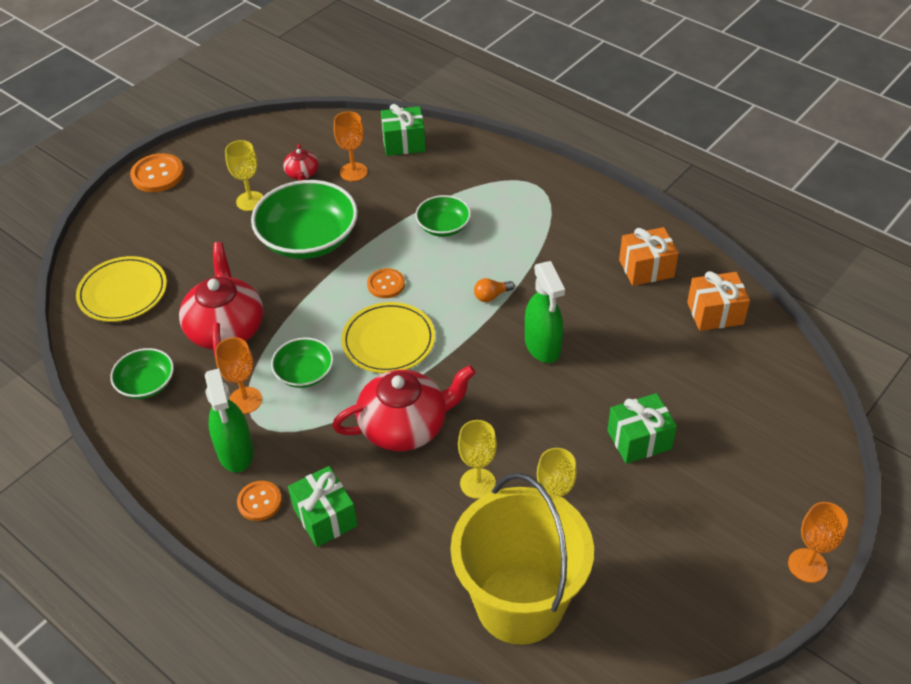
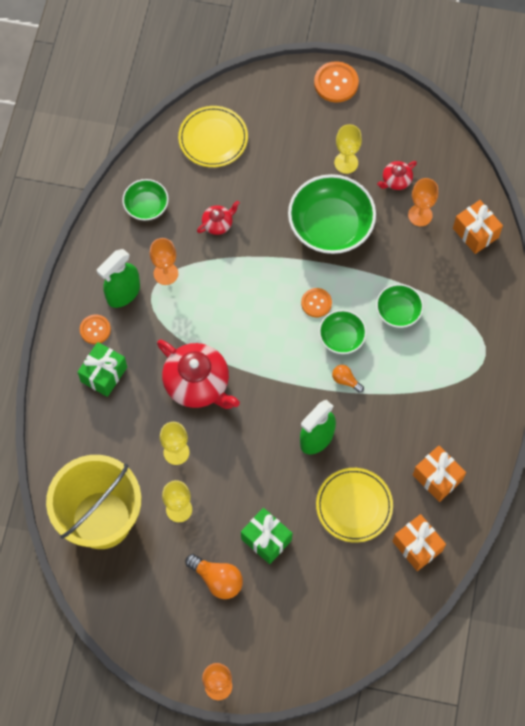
camera: 60 degrees right, 20 degrees up
red teapot [179,242,263,356] -> red teapot [197,201,240,235], size x0.48
green bowl [271,337,334,388] -> green bowl moved to [319,310,367,354]
yellow plate [341,302,435,373] -> yellow plate moved to [316,468,393,543]
green gift [381,104,426,156] -> orange gift [453,200,503,254]
none -> orange light bulb [185,554,243,599]

